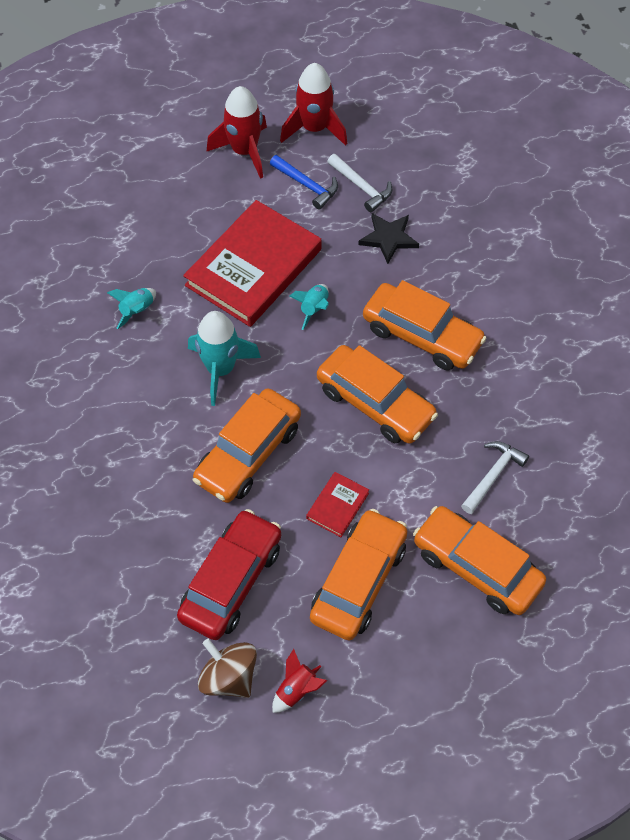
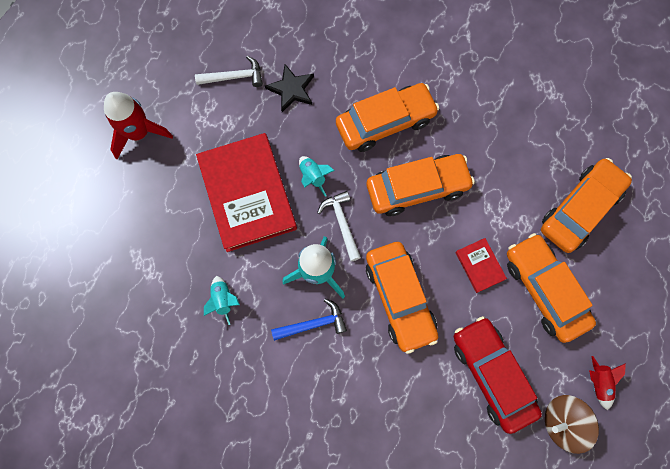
camera: 55 degrees left, 15 degrees up
blue hammer [270,155,338,210] -> blue hammer moved to [271,298,347,341]
red rocket [280,63,347,146] -> none
orange car [413,506,546,615] -> orange car turned 150 degrees clockwise [541,158,632,253]
white hammer [461,441,529,514] -> white hammer moved to [317,191,361,261]

